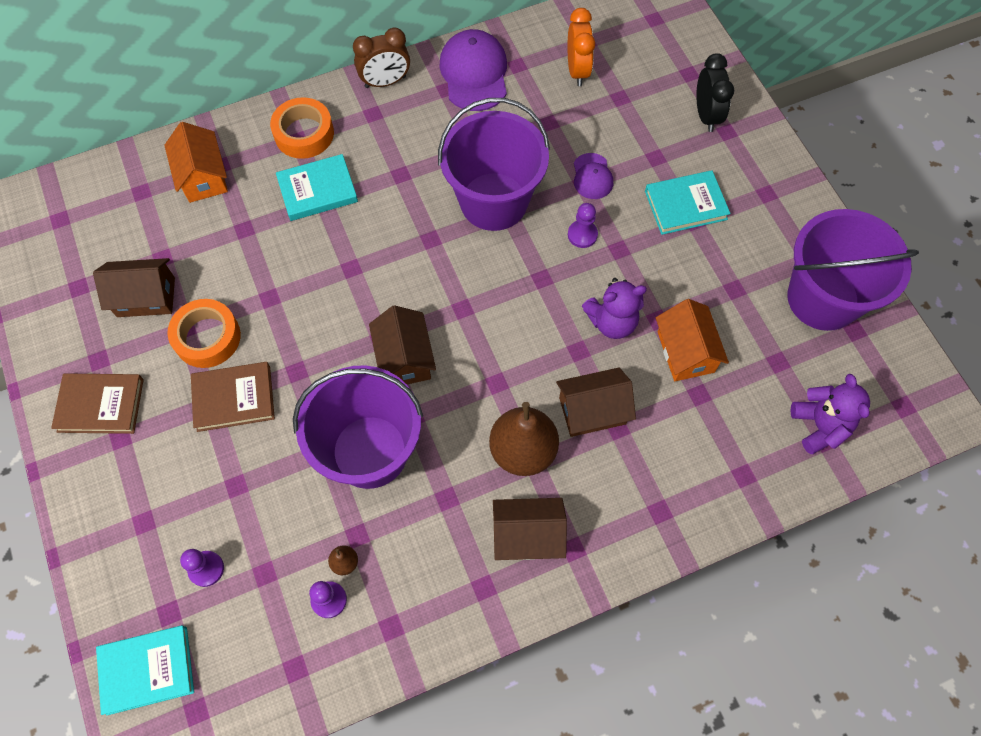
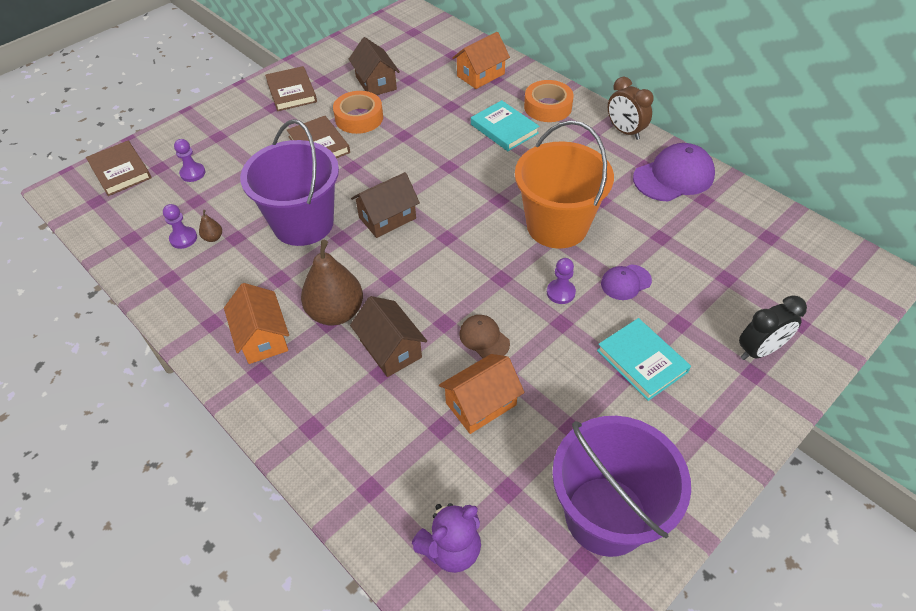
camera: 70 degrees right, 15 degrees down
turquoise book [96,625,194,715] -> brown book [86,141,151,196]
purple bucket [438,98,550,231] -> orange bucket [515,120,614,249]
brown house [493,498,567,560] -> orange house [224,283,289,364]
orange clock [568,8,595,86] -> none
purple teddy bear [582,278,647,339] -> brown cap [459,315,510,358]

